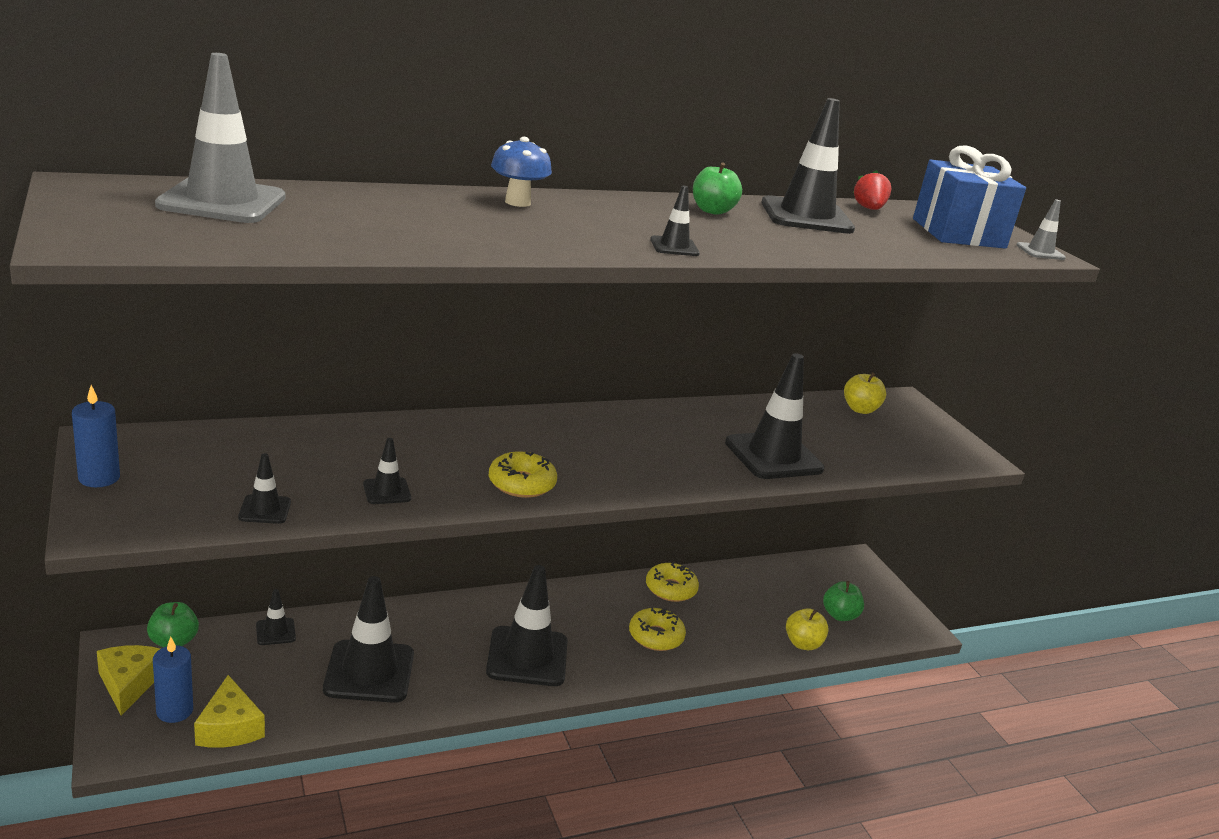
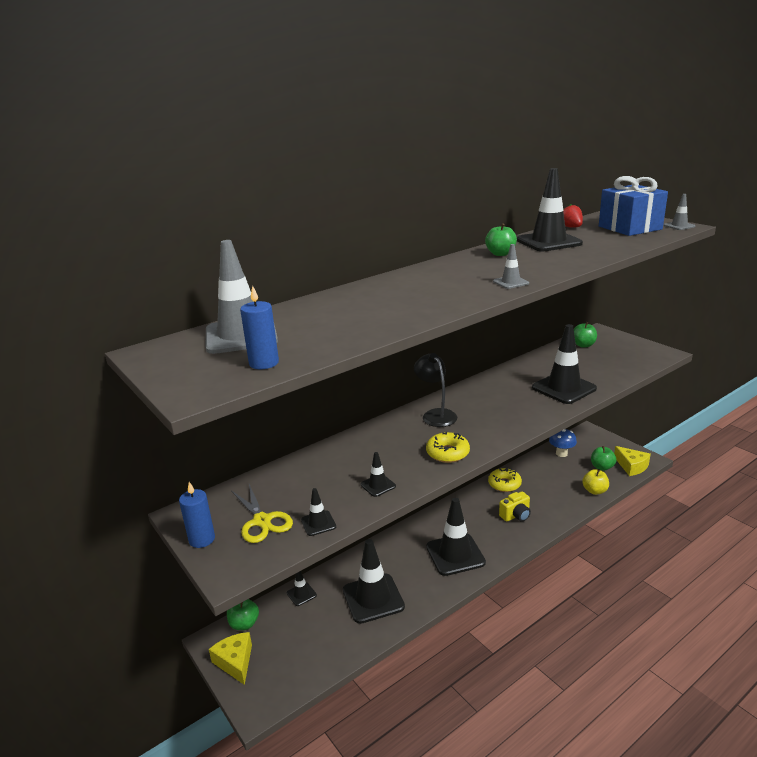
camera: 10 degrees left, 0 degrees up
blue candle [153,637,193,723] -> blue candle moved to [240,286,279,369]
yellow cheese [194,675,265,747] -> yellow cheese moved to [614,446,651,476]
blue mushroom [491,137,552,207] -> blue mushroom moved to [549,429,577,457]
yellow donut [629,607,686,651] -> yellow camera [499,492,531,522]
black traffic cone [650,186,700,256] -> grey traffic cone [493,244,529,289]
yellow apple [844,372,886,414] -> green apple [574,322,597,348]
none -> yellow scissors [231,484,293,543]
none -> black lamp [414,353,457,427]

